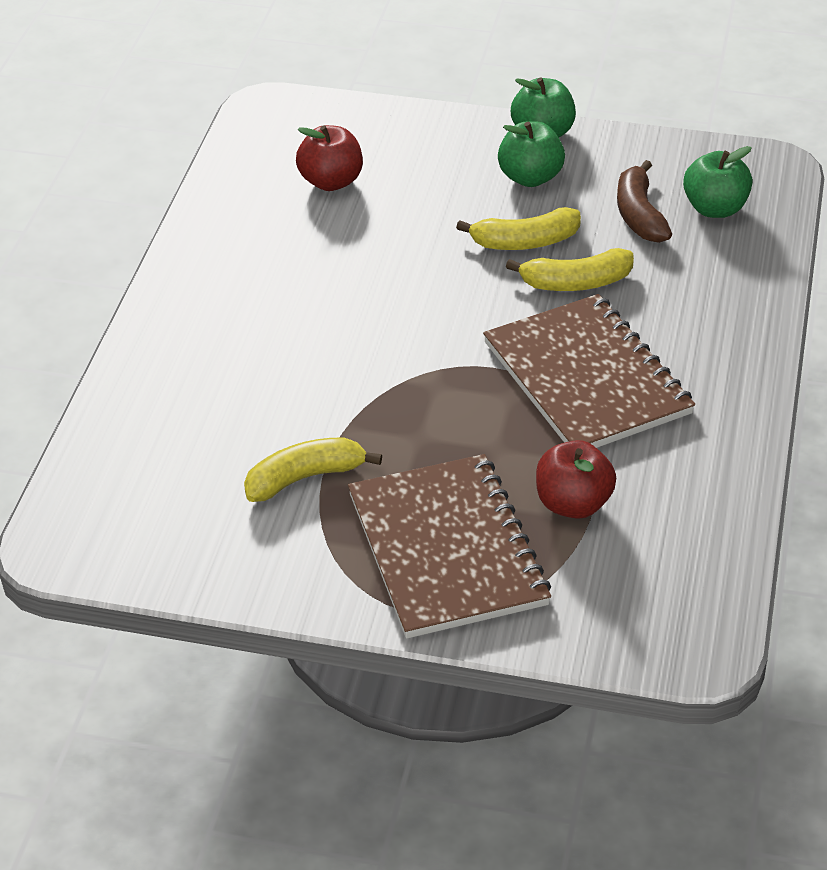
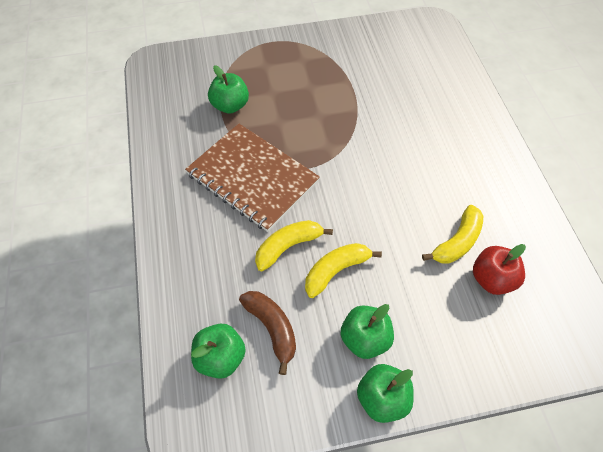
camera: 155 degrees right, 15 degrees up
yellow banana [244,437,382,502] -> yellow banana moved to [422,205,483,264]
brown notebook [348,454,551,638] -> none
red apple [536,440,616,519] -> green apple [208,65,249,114]

